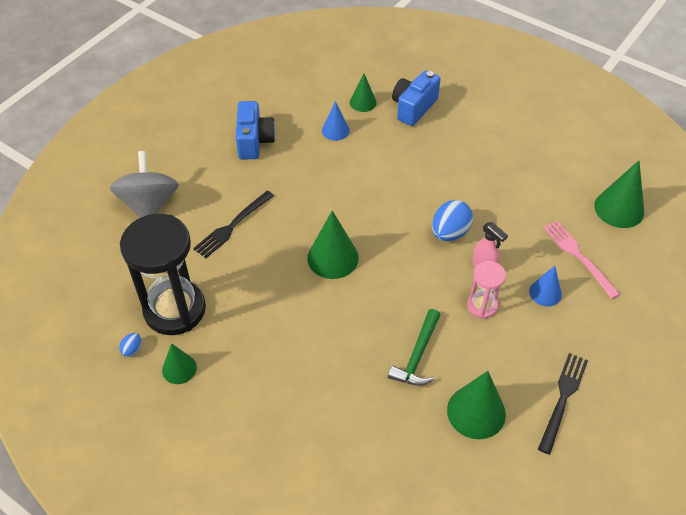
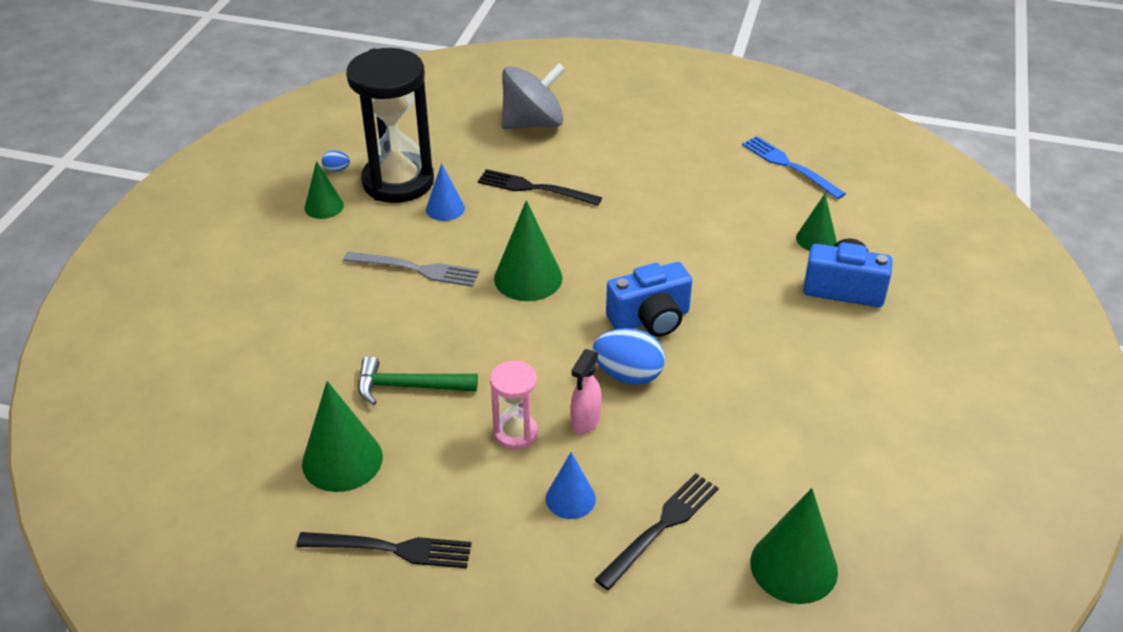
camera: 70 degrees right, 10 degrees down
blue camera [236,101,276,160] -> blue camera moved to [606,262,692,337]
blue cone [322,101,350,141] -> blue cone moved to [426,163,465,221]
pink fork [543,221,620,299] -> black fork [595,473,719,590]
none -> grey fork [343,252,479,287]
none -> blue fork [742,136,846,199]

